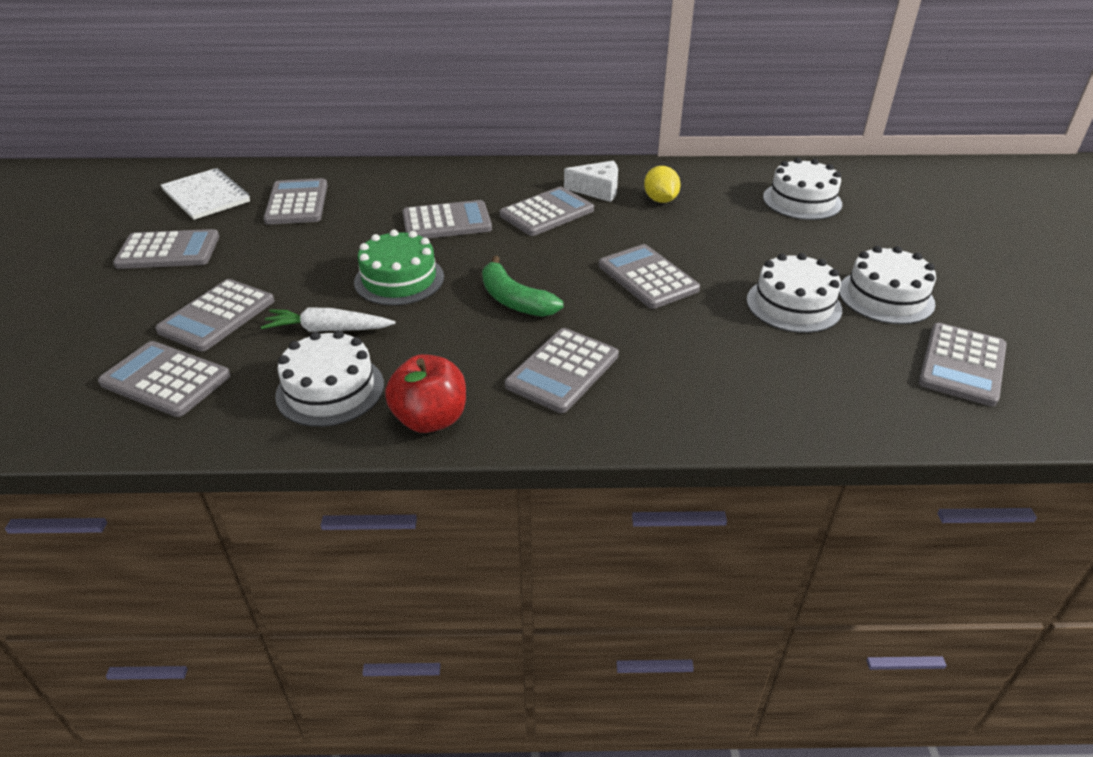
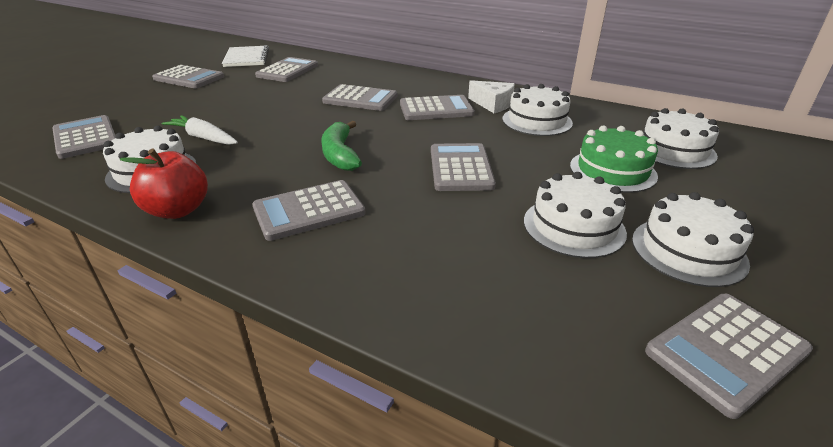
camera: 30 degrees right, 5 degrees down
grey calculator [155,279,275,352] -> none
green cake [354,230,444,305] -> green cake moved to [570,126,658,193]
yellow lemon [644,166,681,203] -> white cake [502,84,573,136]

